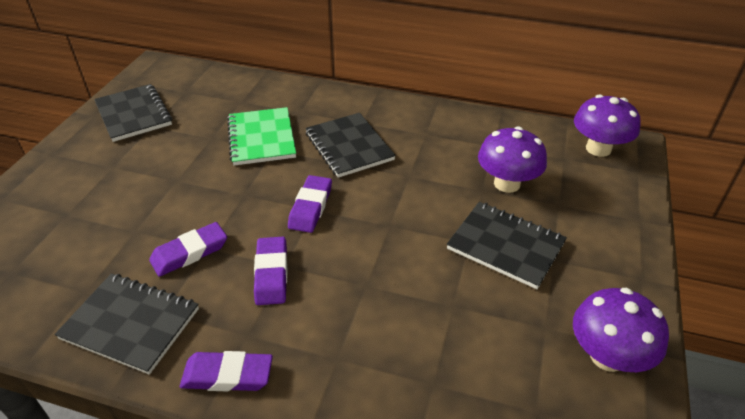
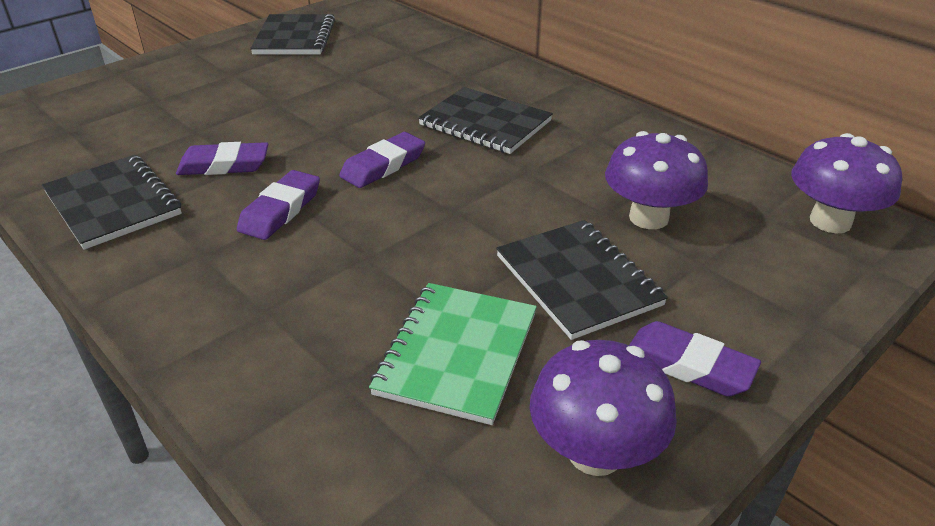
camera: 30 degrees right, 5 degrees down
purple eraser [180,351,273,392] -> purple eraser moved to [629,321,761,397]
green notebook [227,107,296,166] -> green notebook moved to [369,283,537,425]
black notebook [305,113,396,178] -> black notebook turned 60 degrees counterclockwise [418,87,553,154]

